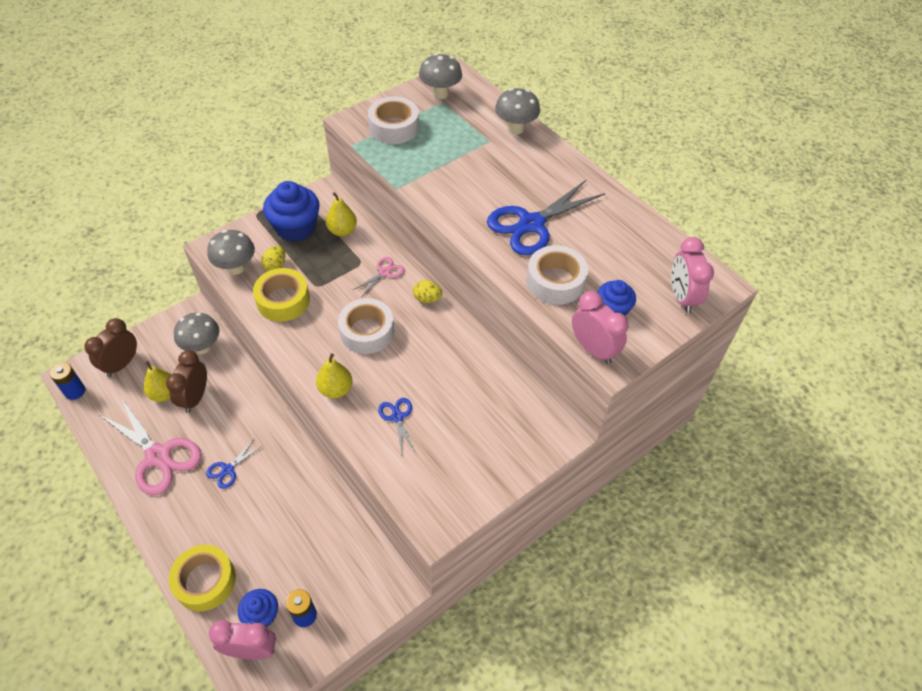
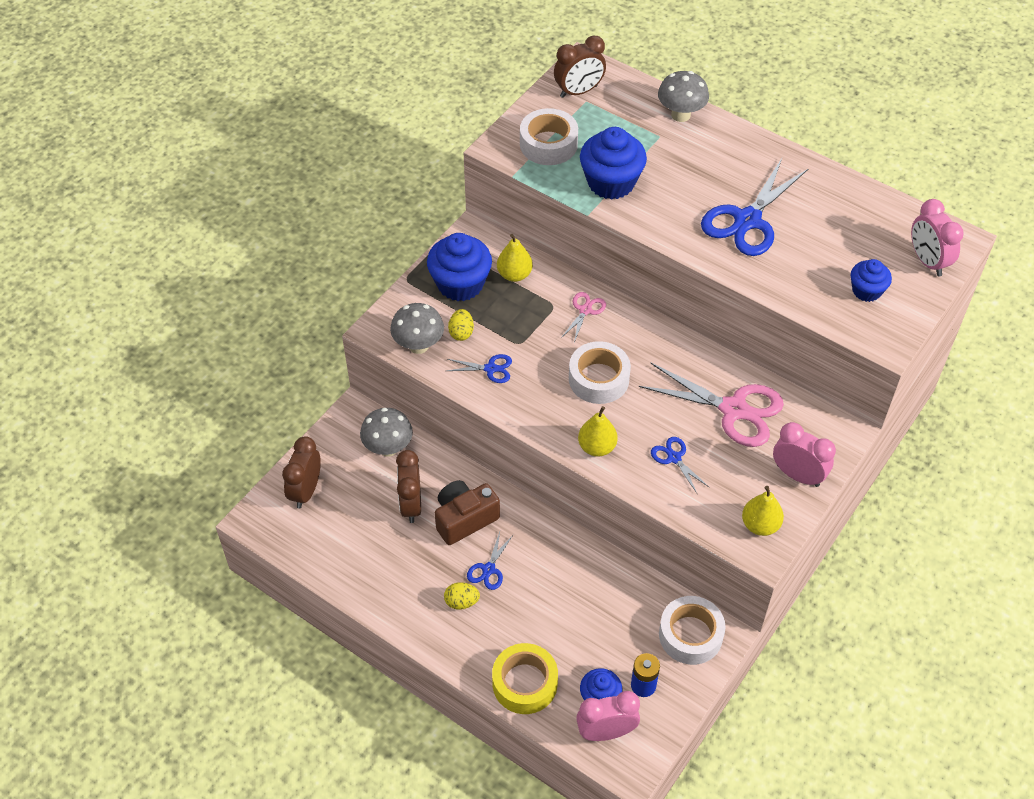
camera: 15 degrees left, 0 degrees up
blue battery [50,363,85,400] -> none
pink scissors [100,398,202,495] -> pink scissors moved to [639,363,784,447]
yellow pear [144,361,172,402] -> yellow pear moved to [742,486,784,536]
yellow tape [253,268,310,322] -> blue scissors [447,354,512,383]
yellow egg [413,280,442,303] -> yellow egg moved to [444,582,480,610]
grey mushroom [419,53,462,99] -> brown clock [554,36,606,98]
white tape [526,245,588,305] -> white tape moved to [659,596,726,665]
pink clock [572,291,628,364] -> pink clock moved to [773,422,836,487]
none -> brown camera [435,480,500,545]
none -> blue cupcake [580,127,647,200]

